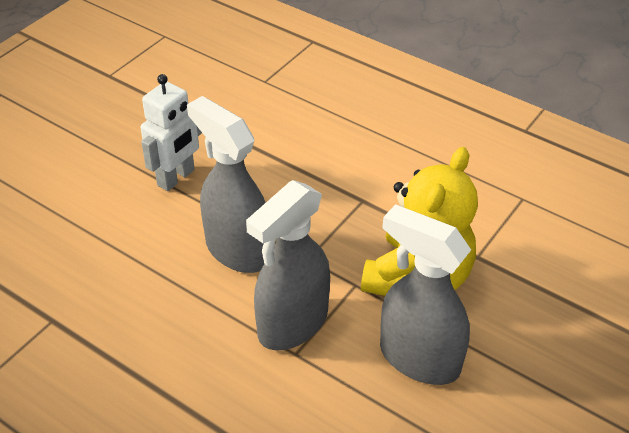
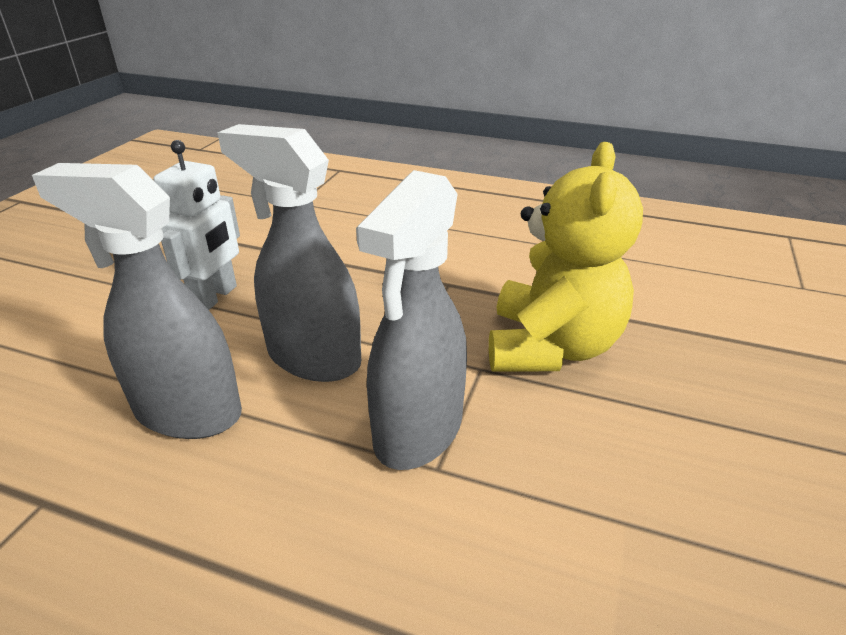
camera: 15 degrees left, 10 degrees down
grey spray bottle [380,204,471,385] -> grey spray bottle moved to [32,163,242,439]

